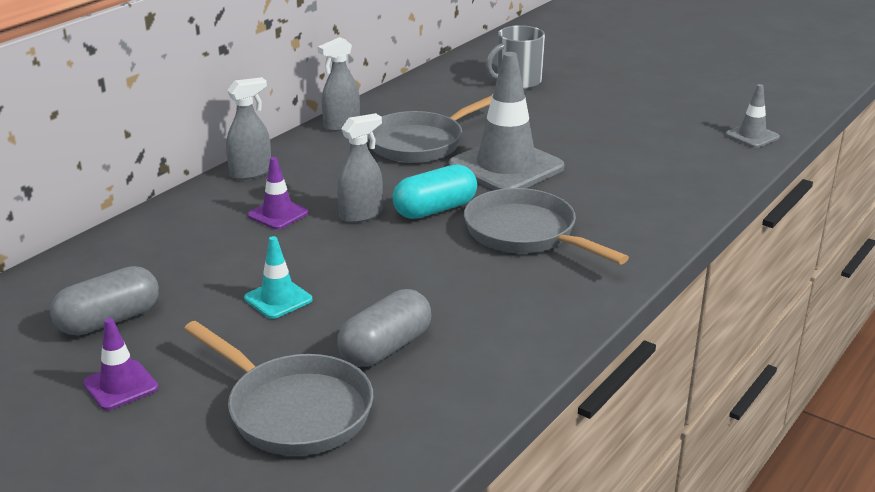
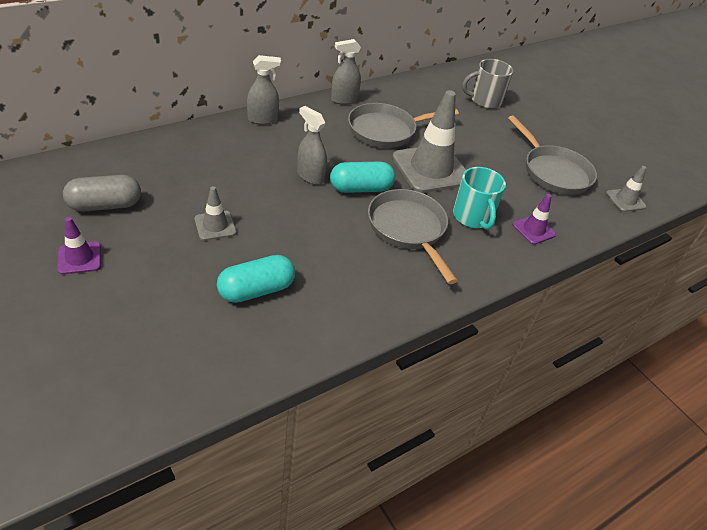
camera: 15 degrees right, 15 degrees up
grey pan [184,321,373,456] -> grey pan moved to [508,115,597,195]
turquoise traffic cone [244,236,313,319] -> grey traffic cone [194,186,236,241]
purple traffic cone [247,157,309,230] -> purple traffic cone moved to [512,194,556,245]
grey spray bottle [337,113,383,223] -> grey spray bottle turned 120 degrees counterclockwise [297,106,327,185]
grey capsule [337,289,431,367] -> turquoise capsule [217,255,295,303]
none -> turquoise mug [453,167,506,230]

